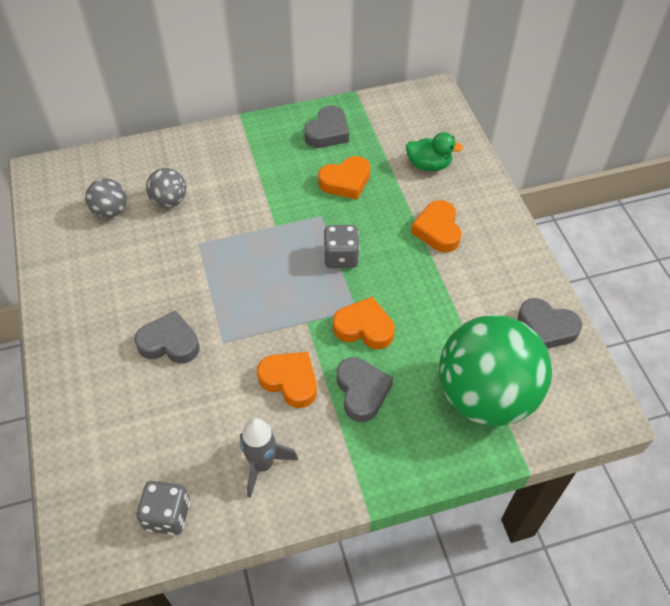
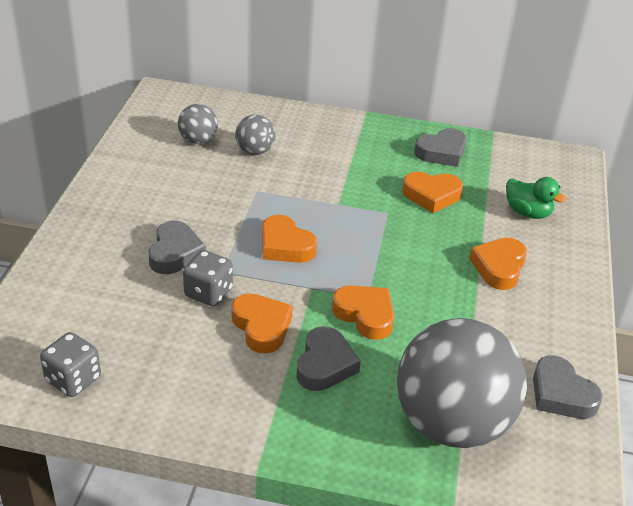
camera: 25 degrees right, 15 degrees down
grey heart [134,311,200,364] -> grey heart turned 60 degrees clockwise [148,221,206,274]
grey rocket [240,418,298,498] -> none
grey dice [324,225,360,268] -> grey dice moved to [183,250,233,306]
green ball [439,315,552,426] -> grey ball [397,318,527,448]
none -> orange heart [262,215,317,263]

